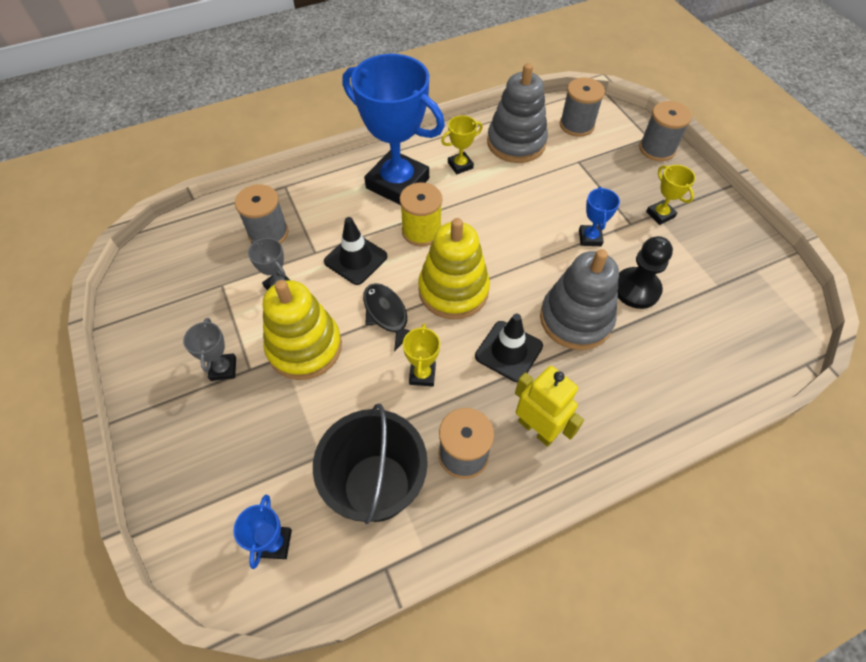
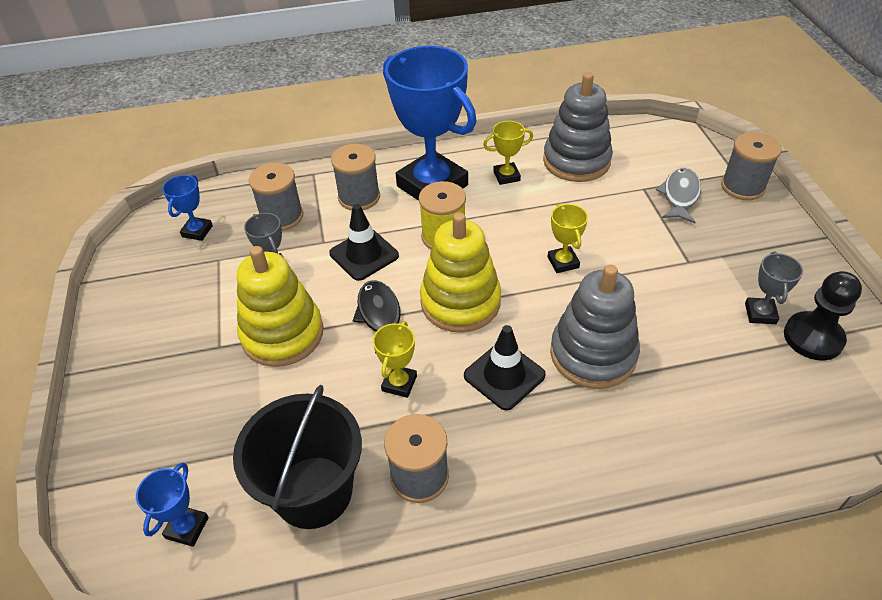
camera: 15 degrees right, 10 degrees down
grey trophy [183,318,236,381] -> grey trophy moved to [745,252,803,324]
yellow robot [515,366,584,447] -> none
grey spool [560,78,605,137] -> grey spool moved to [331,144,380,210]
blue trophy [579,187,620,246] -> blue trophy moved to [162,175,213,241]
black pawn [618,236,673,309] -> black pawn moved to [784,271,862,361]
yellow trophy [646,165,696,225] -> yellow trophy moved to [548,204,588,273]
none -> grey fish [656,167,701,224]

